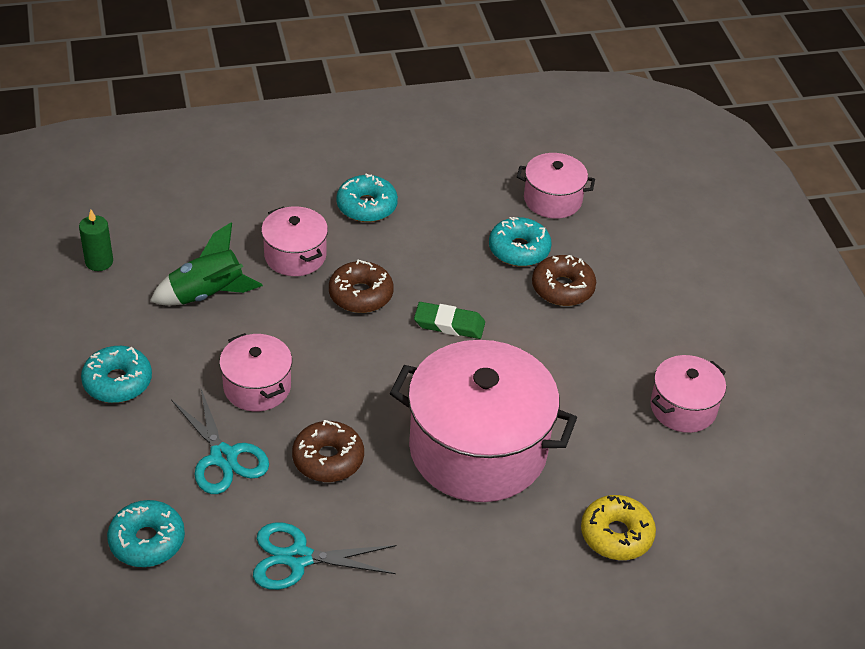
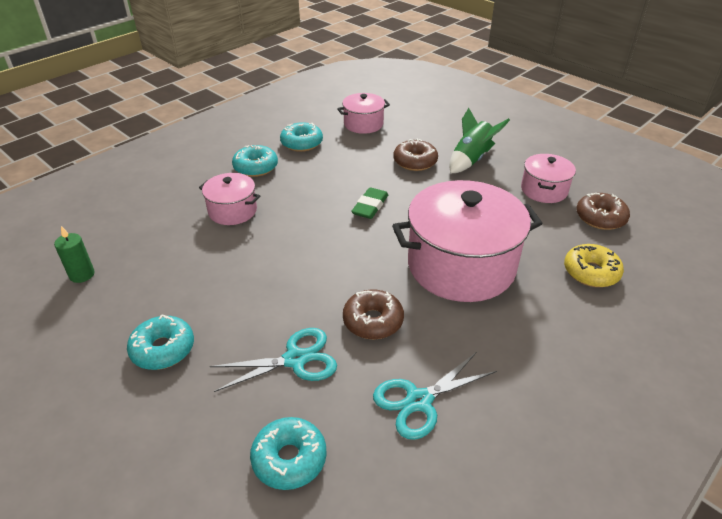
camera: 30 degrees left, 5 degrees down
green rocket [150,222,263,306] -> green rocket moved to [449,108,510,173]
turquoise scissors [171,389,269,494] -> turquoise scissors turned 45 degrees counterclockwise [210,328,337,392]
pink pot [219,333,292,411] -> none
brown donut [329,260,394,313] -> brown donut moved to [576,193,630,230]
green eraser [414,302,485,339] -> green eraser turned 45 degrees counterclockwise [351,187,388,219]
turquoise donut [489,217,552,266] -> turquoise donut moved to [280,122,323,152]

